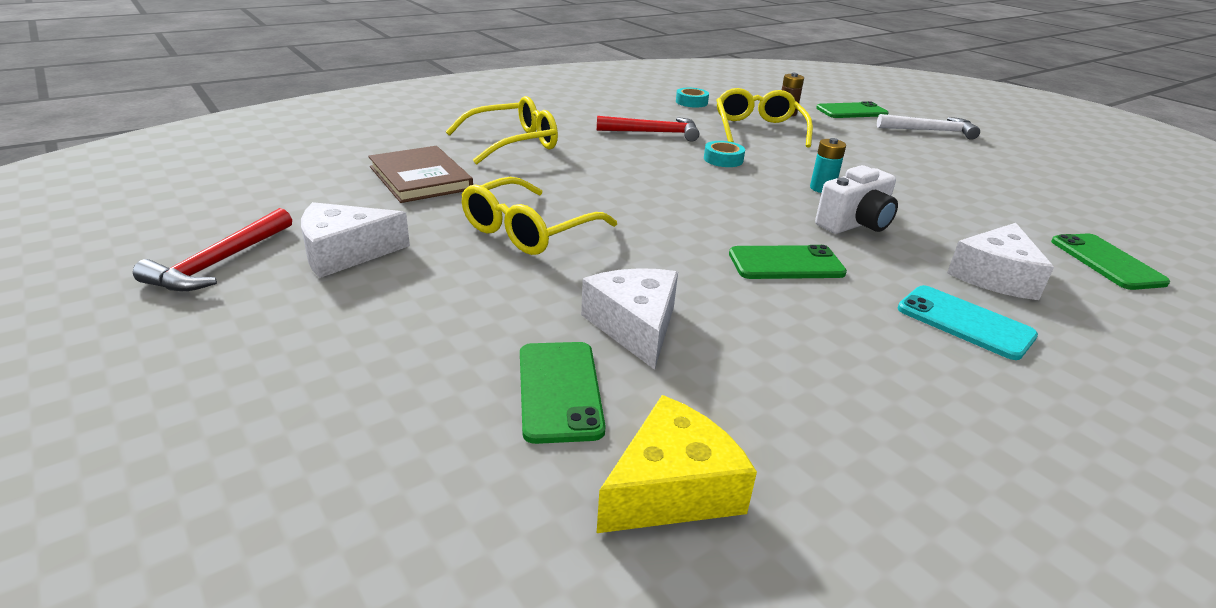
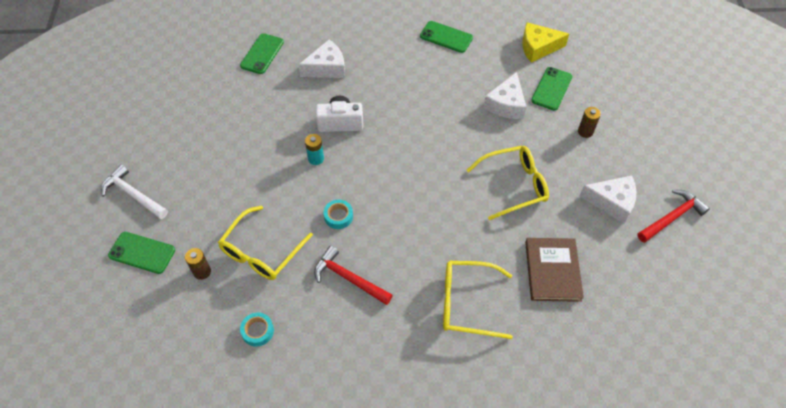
camera: 145 degrees left, 25 degrees up
green phone [729,245,847,279] -> green phone moved to [420,21,473,53]
turquoise phone [898,285,1038,360] -> none
none -> brown battery [578,107,601,138]

